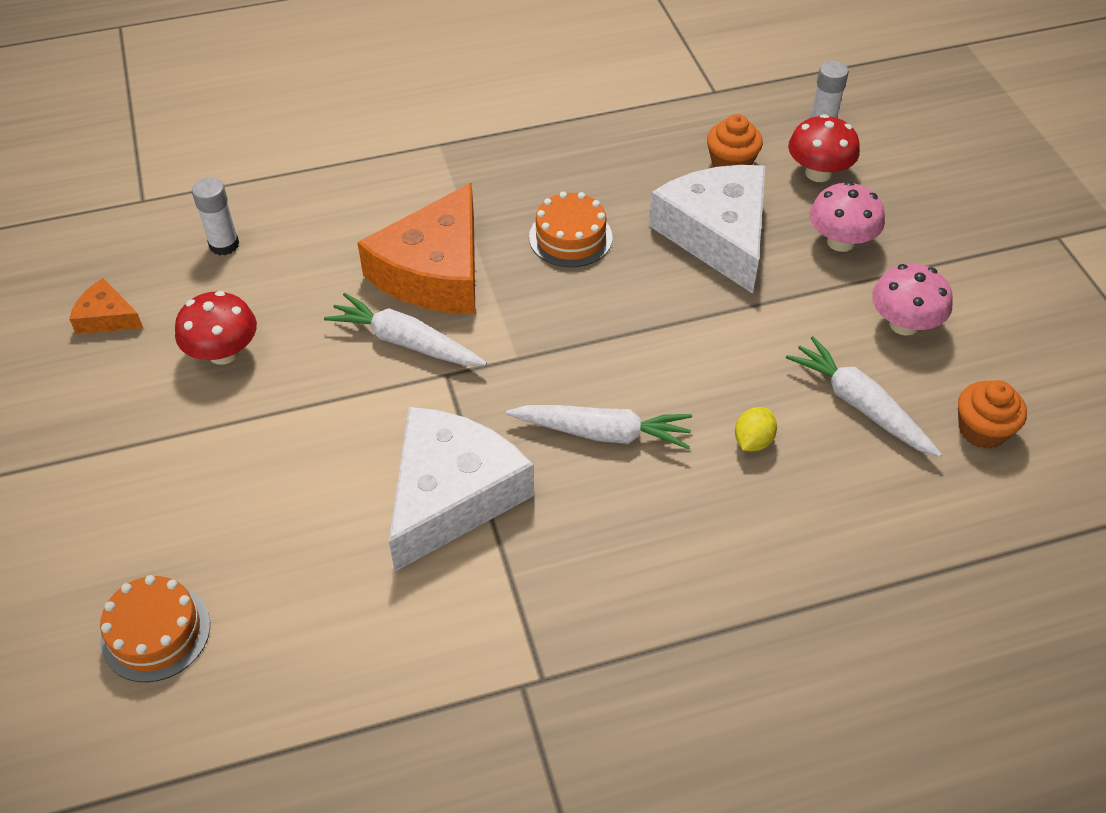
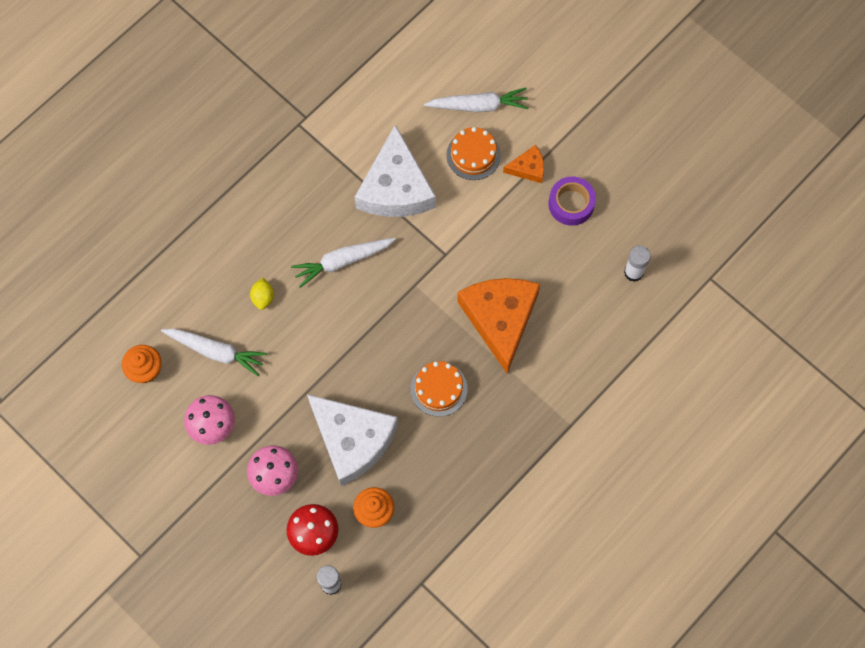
camera: 150 degrees right, 20 degrees up
orange cheese [69,278,143,334] -> orange cheese moved to [503,145,544,183]
orange cake [100,575,210,682] -> orange cake moved to [447,127,501,180]
red mushroom [175,291,257,365] -> purple tape [549,177,596,226]
white carrot [324,292,487,366] -> white carrot moved to [424,88,529,112]

